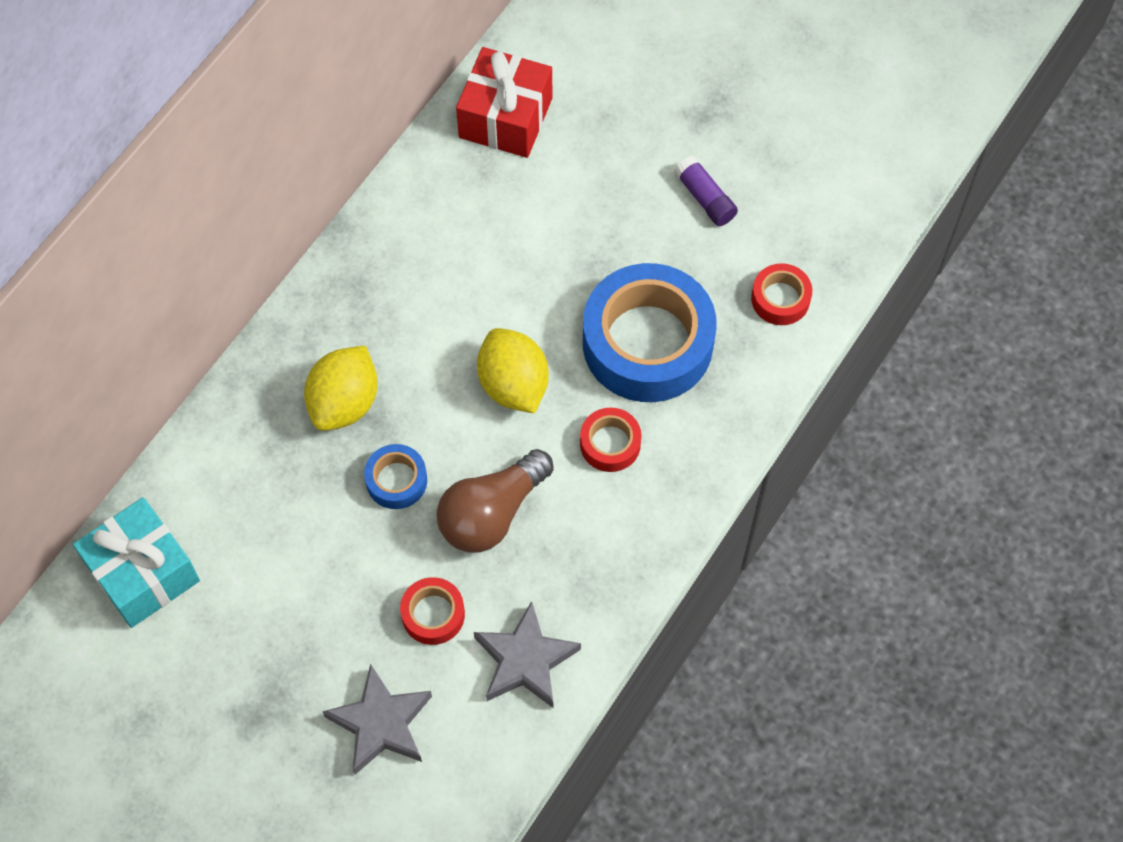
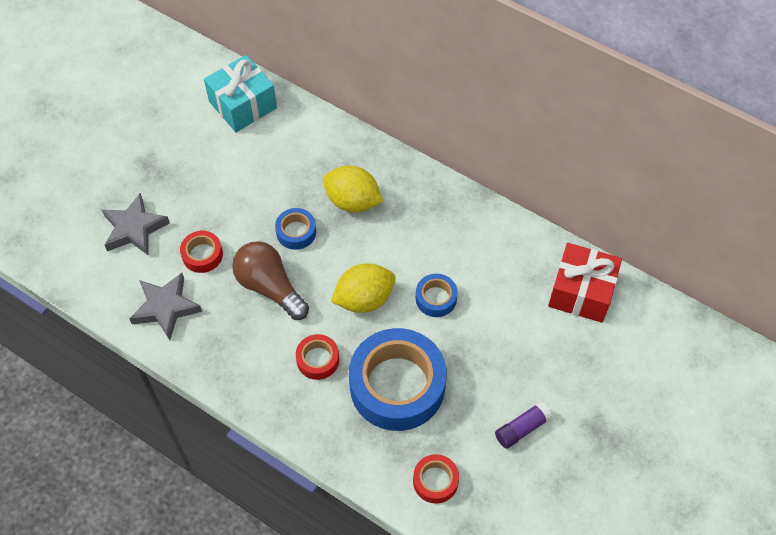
camera: 90 degrees right, 5 degrees down
none -> blue tape [416,274,458,317]

